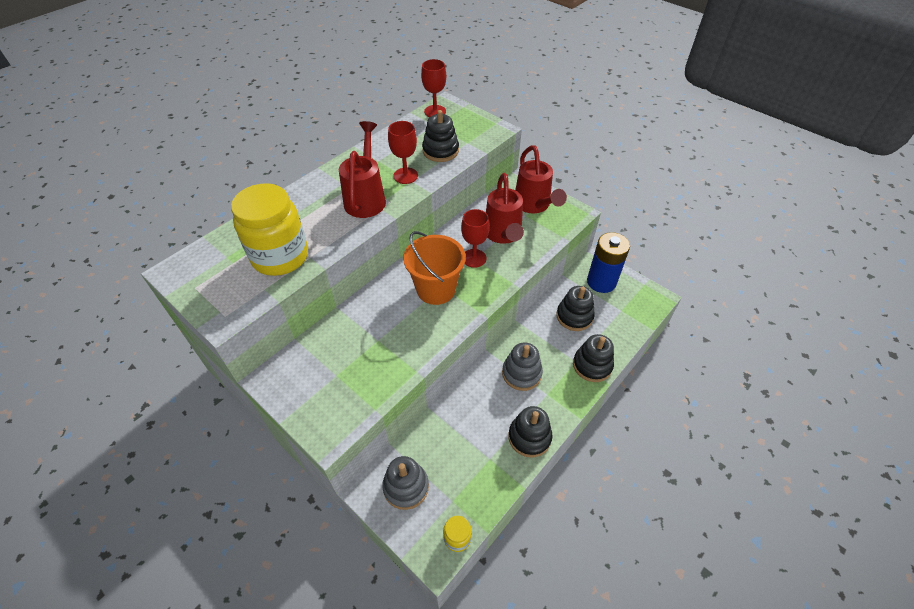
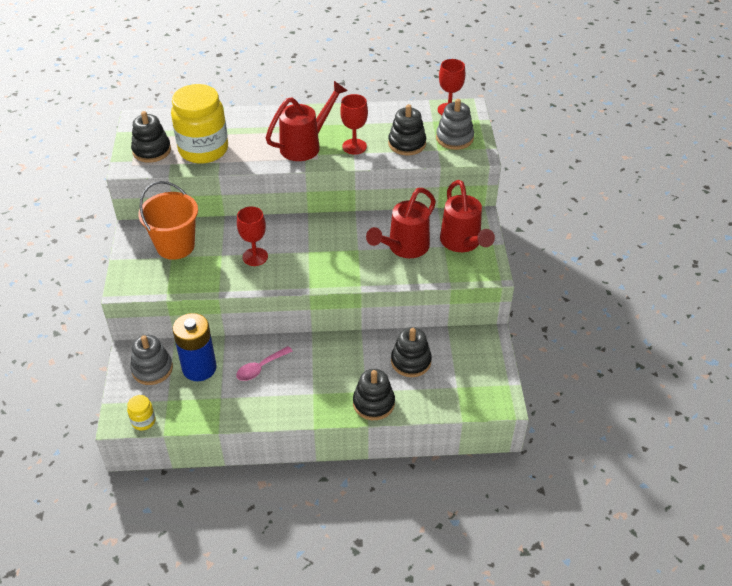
camera: 45 degrees right, 5 degrees down
orange bucket [403,231,466,305] -> orange bucket moved to [138,181,198,260]
red goblet [461,209,490,268] -> red goblet moved to [237,207,268,266]
grey stacking toy [502,343,543,391] -> grey stacking toy moved to [436,99,474,150]
black stacking toy [508,406,553,457] -> black stacking toy moved to [131,111,171,163]
red watering can [515,145,567,213] -> red watering can turned 45 degrees counterclockwise [440,180,495,252]
blue battery [587,232,630,293] -> blue battery moved to [173,313,217,381]
none -> pink spoon [236,346,292,381]

